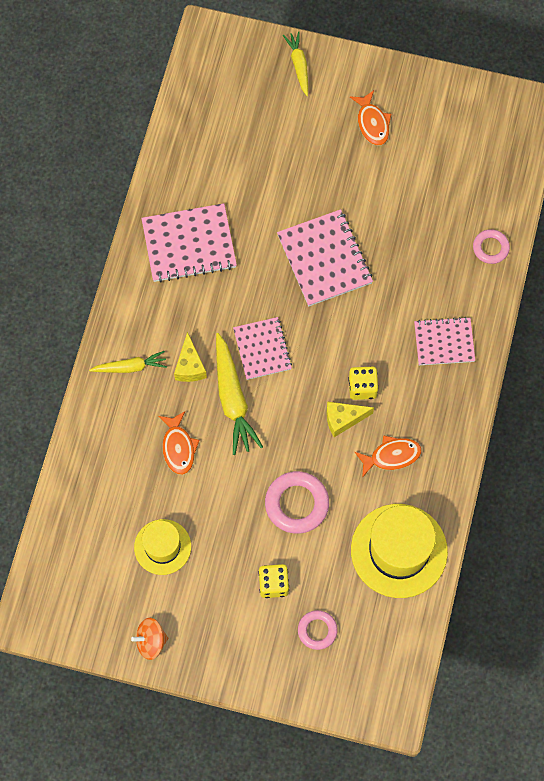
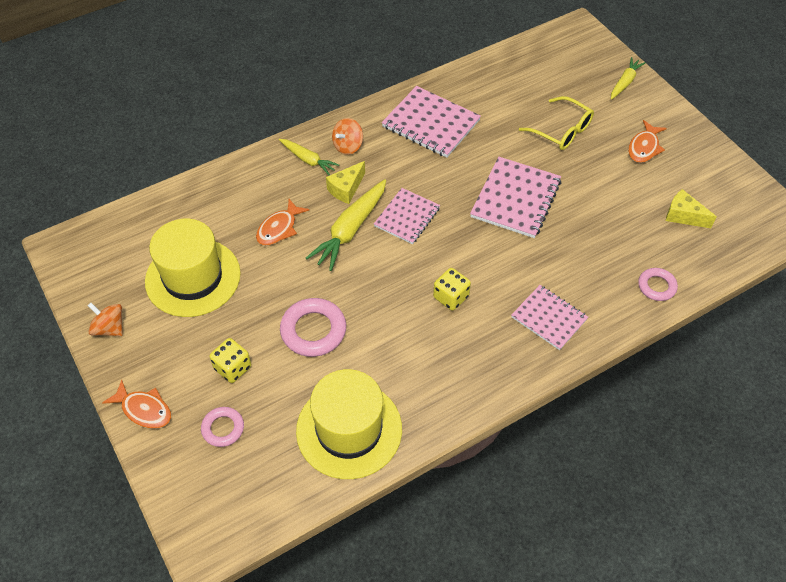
camera: 45 degrees right, 15 degrees down
yellow hat [134,519,191,575] -> yellow hat [145,219,241,317], size x1.69
yellow cheese [327,402,374,437] -> yellow cheese moved to [666,189,717,228]
orange fish [355,435,422,478] -> orange fish moved to [102,380,171,429]
none -> orange spinning top [332,118,363,155]
none -> yellow glasses [519,96,594,150]

